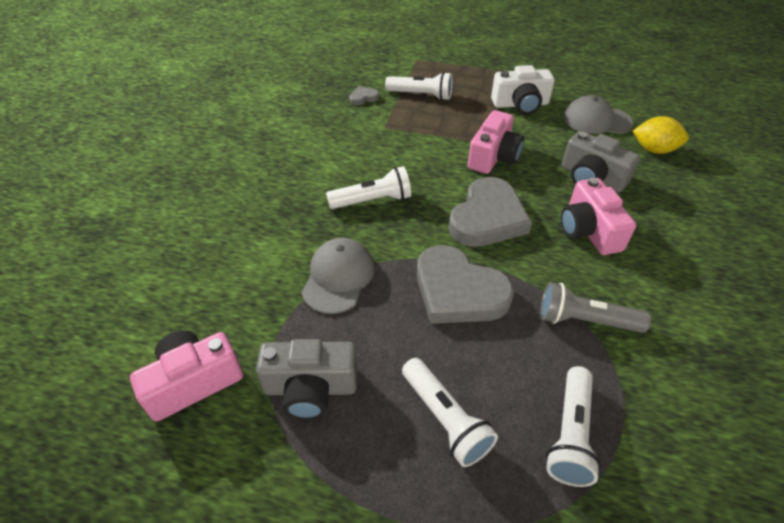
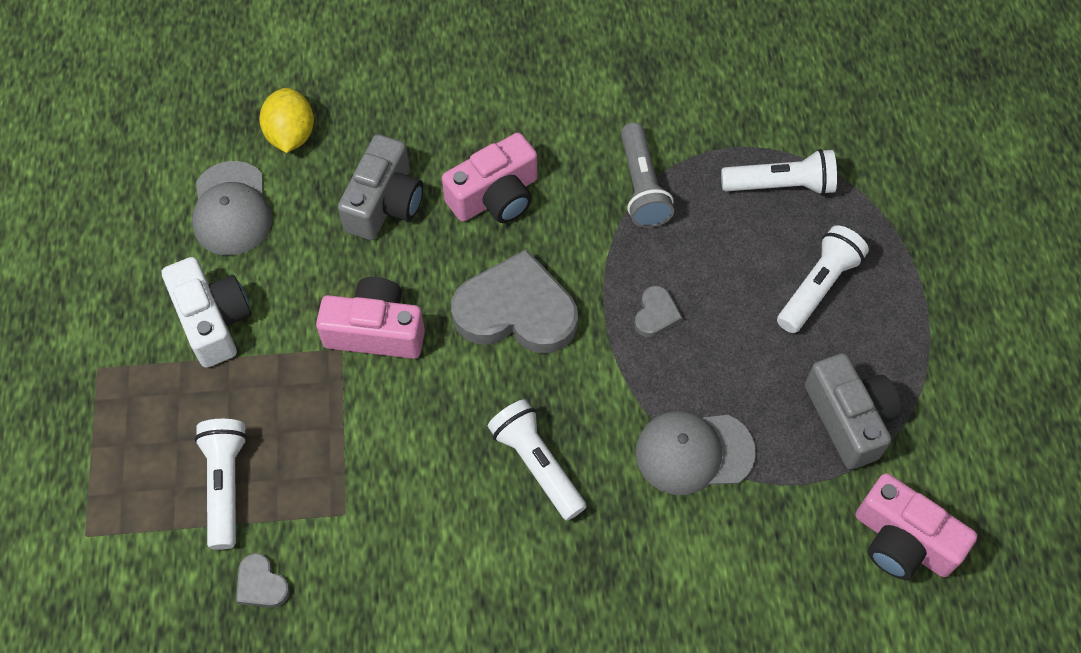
camera: 110 degrees left, 15 degrees up
grey heart [417,245,514,324] -> grey heart [634,286,682,337], size x0.43

